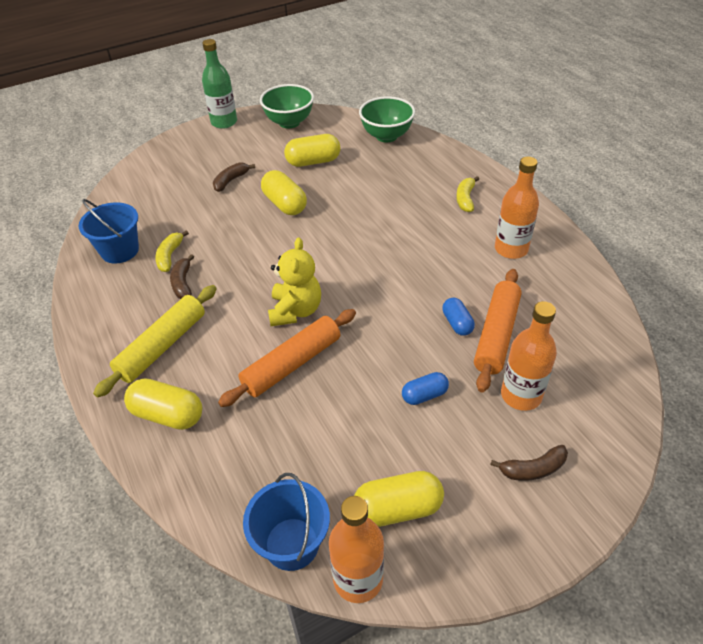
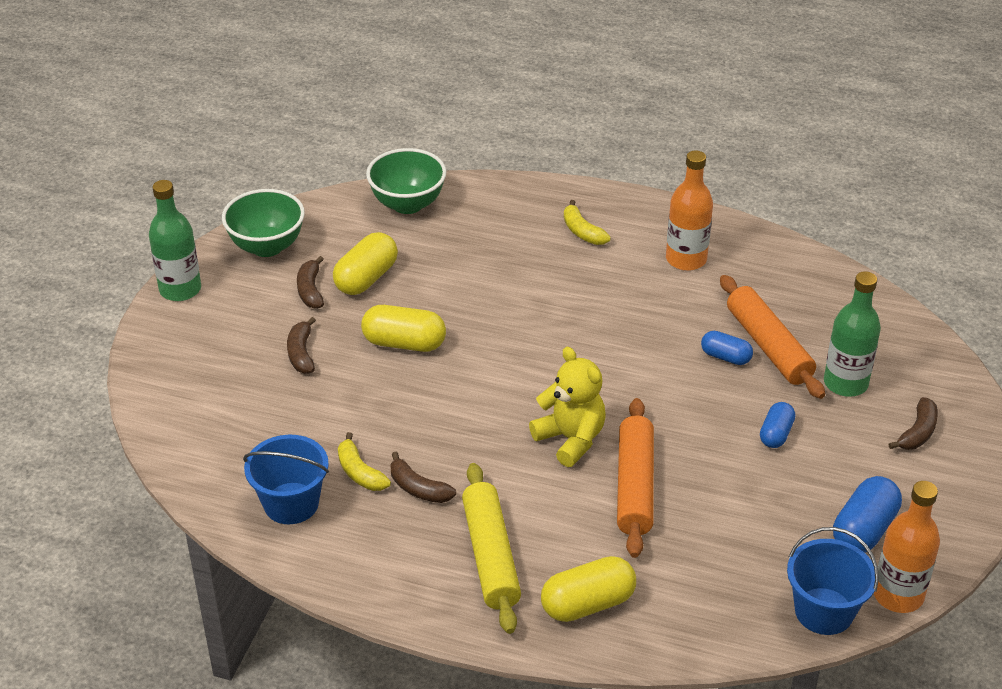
camera: 45 degrees left, 5 degrees down
yellow capsule [354,471,444,527] -> blue capsule [833,476,902,553]
orange bottle [501,301,557,411] -> green bottle [824,271,881,397]
none -> brown banana [297,256,324,309]

